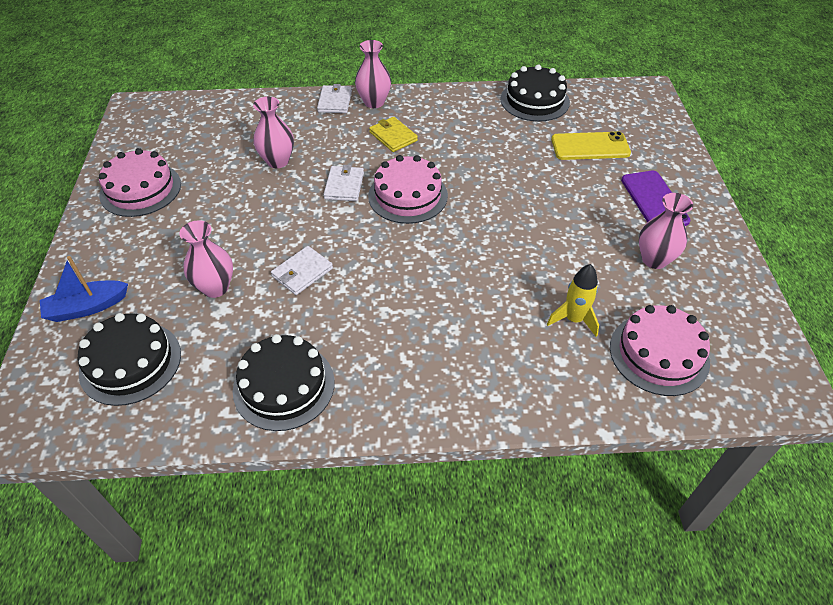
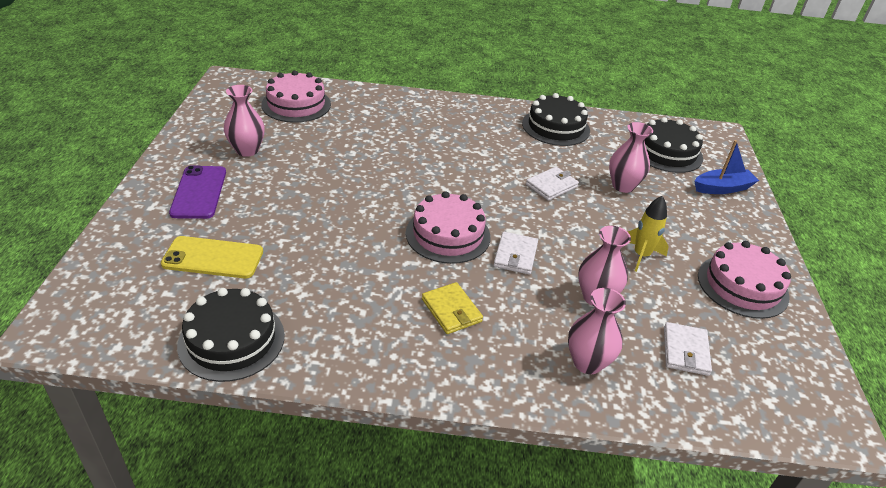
camera: 175 degrees left, 10 degrees down
white wallet [317,84,352,113] -> white wallet moved to [664,322,712,376]
pink vase [355,40,391,108] -> pink vase moved to [568,288,626,374]
yellow rocket [547,264,599,337] -> yellow rocket moved to [628,196,669,272]

